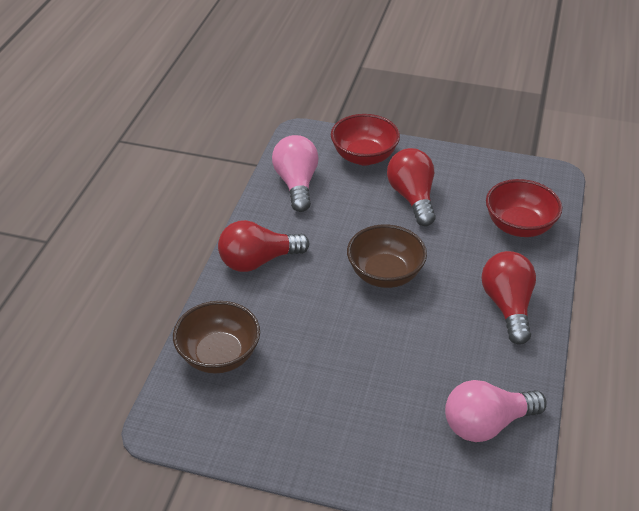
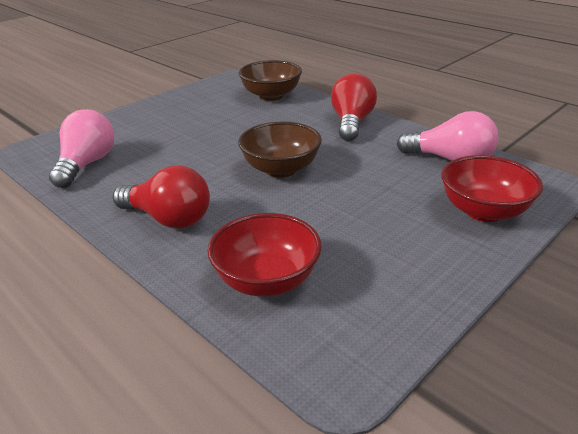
camera: 120 degrees right, 10 degrees down
red light bulb [387,148,436,226] -> none

